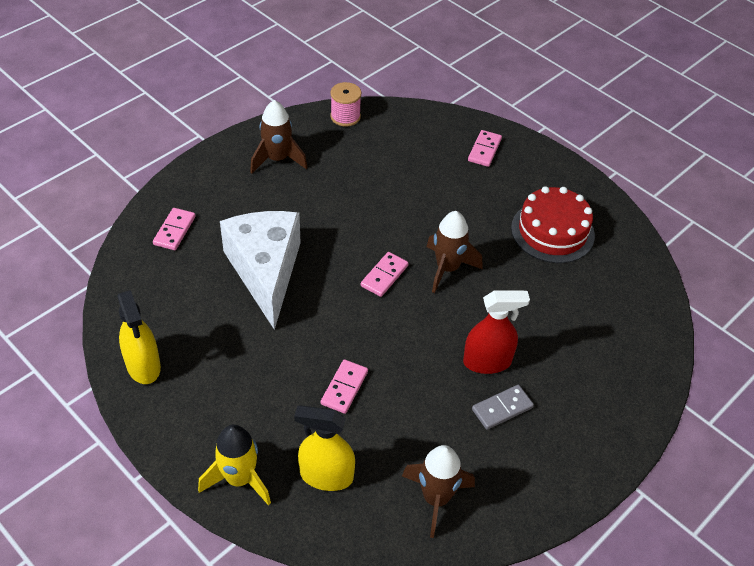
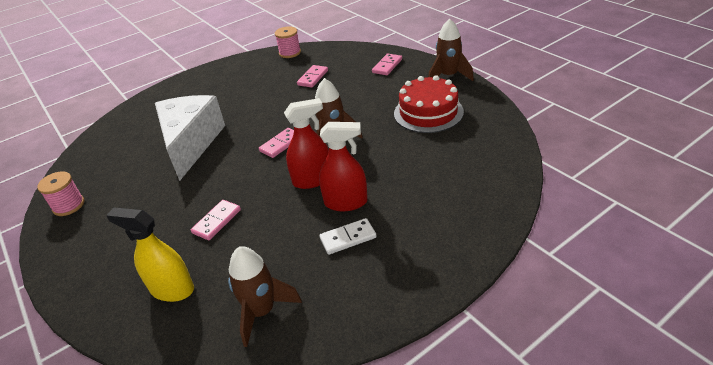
camera: 15 degrees right, 10 degrees down
yellow spray bottle [117,290,161,384] -> pink spool [37,171,84,216]
pink domino [153,208,195,250] -> pink domino moved to [297,65,328,88]
yellow rocket [198,424,271,506] -> none
brown rocket [250,100,308,173] -> brown rocket moved to [428,19,474,81]
grey domino [472,385,534,430] -> white domino [319,218,377,255]
none -> red spray bottle [284,98,329,189]

